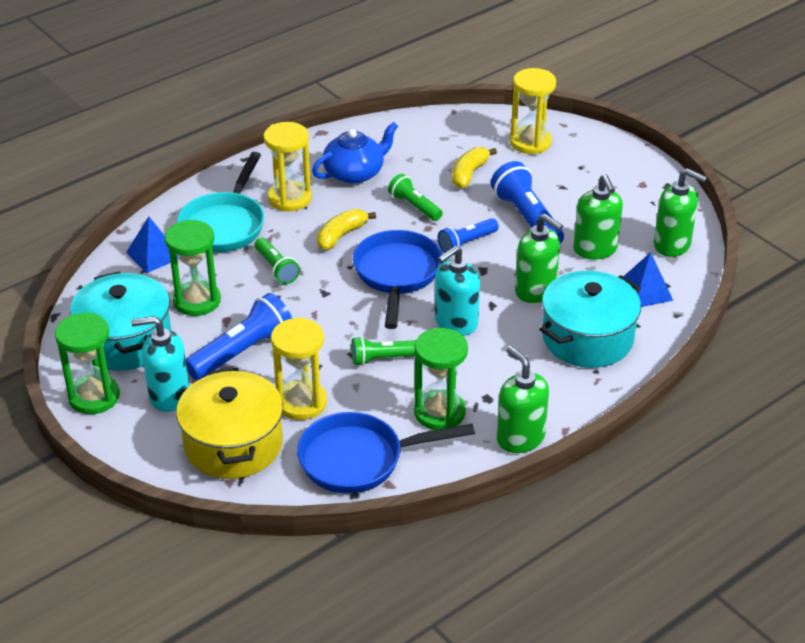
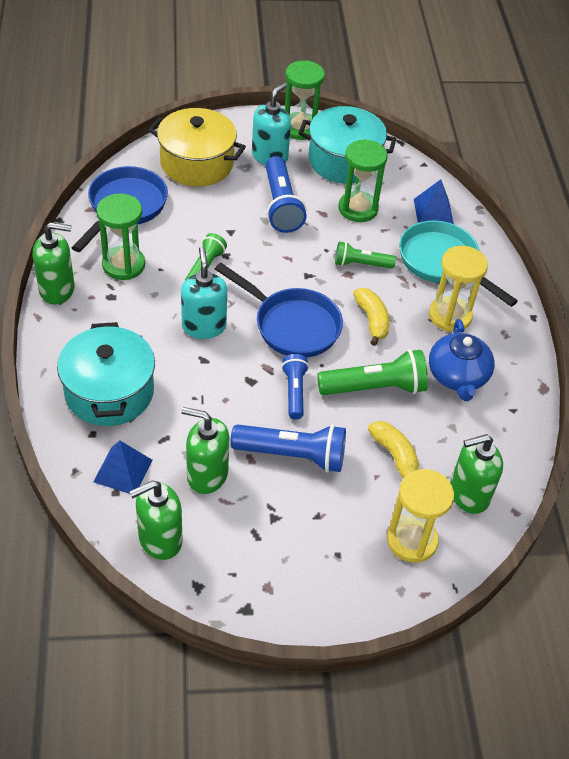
camera: 120 degrees right, 10 degrees up
yellow hourglass [271,318,327,420] -> none
green flashlight [388,174,443,221] -> green flashlight [317,349,428,395], size x1.63
green soap dispenser [515,214,563,303] -> green soap dispenser moved to [450,434,503,514]

